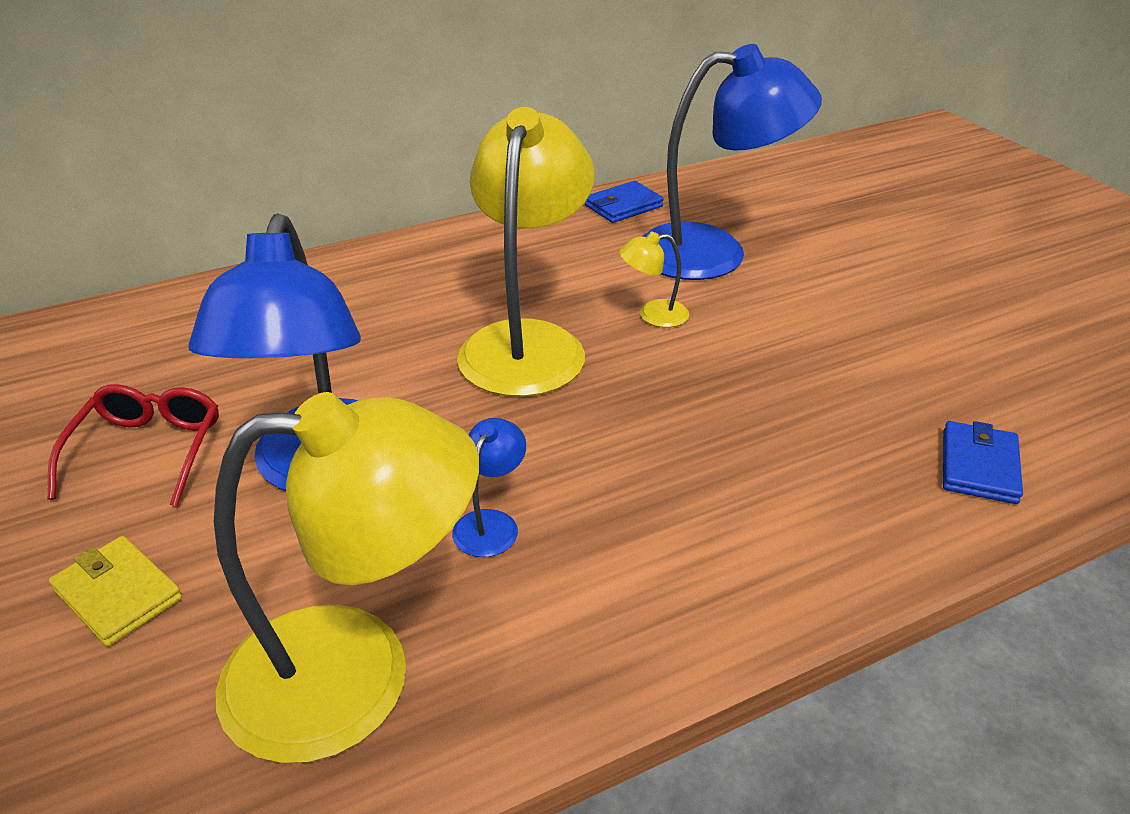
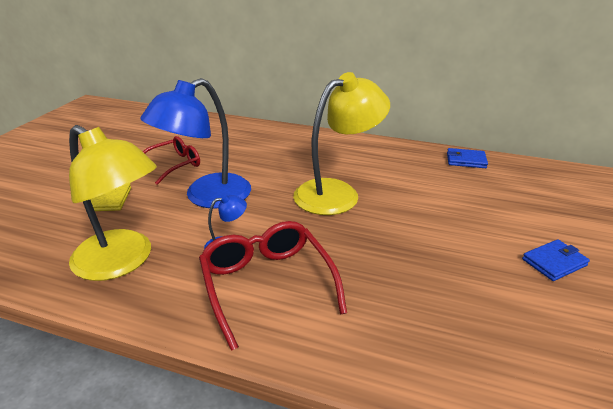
camera: 45 degrees right, 5 degrees down
yellow lamp [619,232,689,328] -> none
blue lamp [642,44,822,280] -> none
blue wallet [943,421,1023,504] -> blue wallet moved to [522,239,590,281]
none -> red glasses [199,221,347,351]

